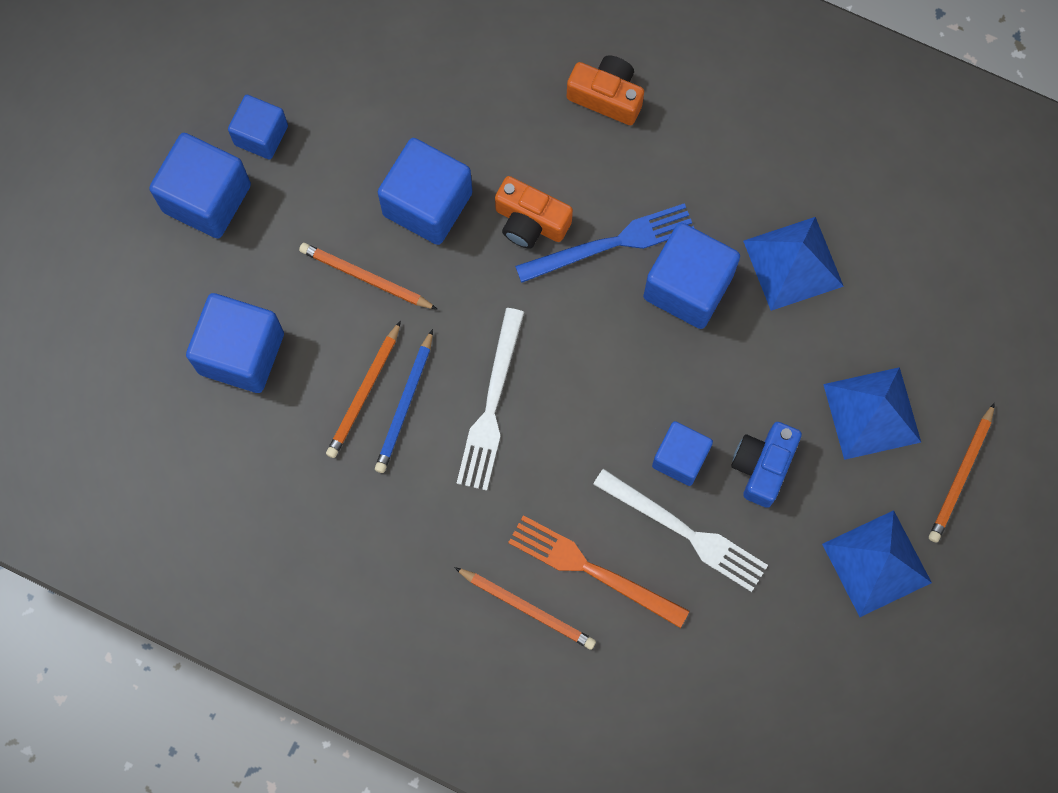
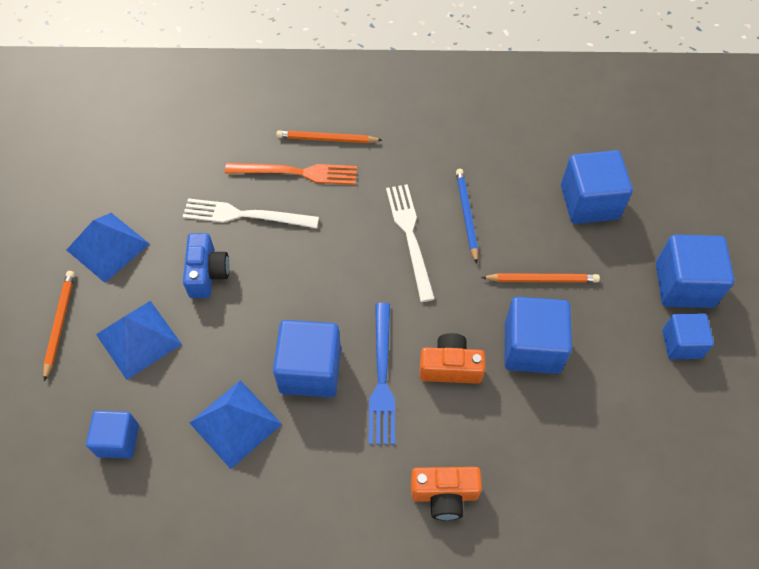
camera: 155 degrees right, 15 degrees down
orange pencil [326,321,401,458] -> none
blue fork [515,203,694,283] -> blue fork turned 45 degrees counterclockwise [369,303,395,445]
blue cube [652,421,713,486] -> blue cube moved to [86,411,139,459]

